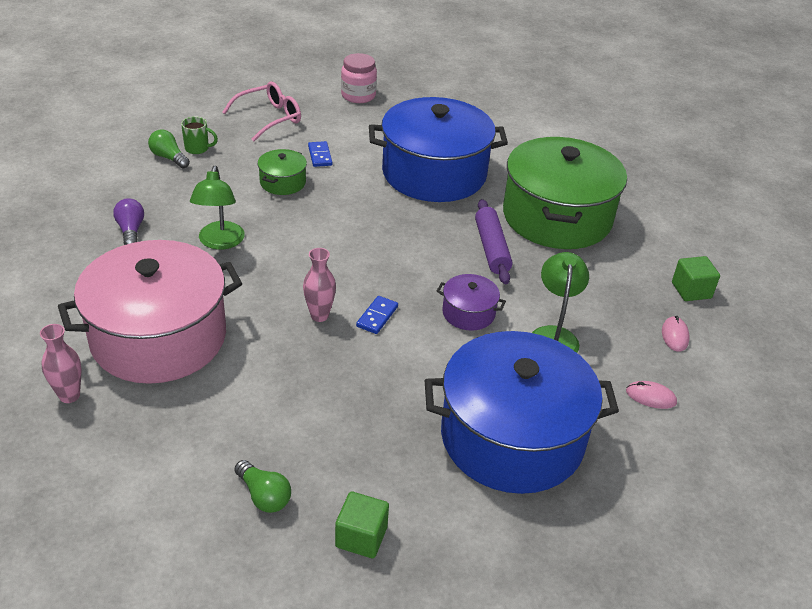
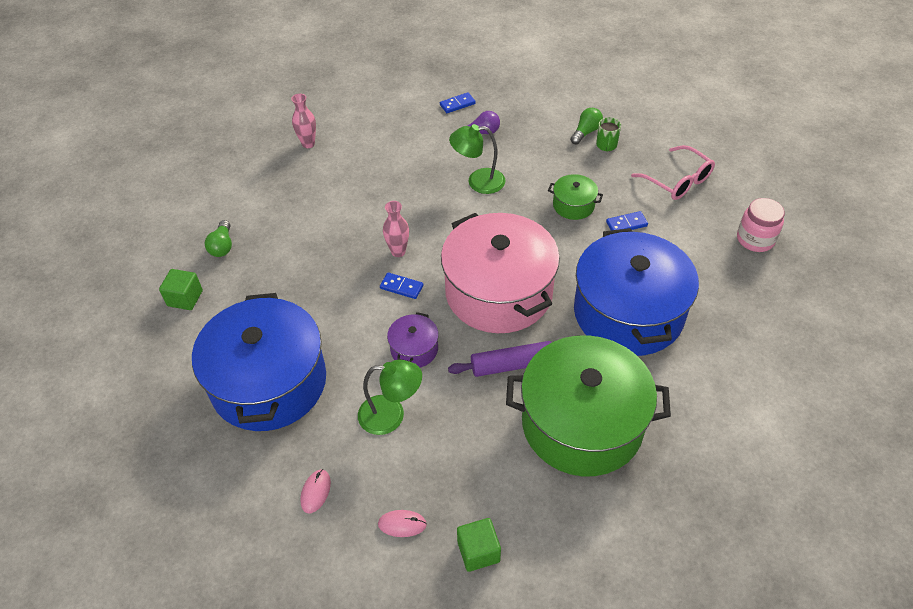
camera: 90 degrees right, 10 degrees up
pink pot [58,240,242,384] -> pink pot moved to [441,213,560,333]
green light bulb [234,460,291,513] -> green light bulb turned 45 degrees counterclockwise [205,220,232,257]
none -> blue domino [440,92,476,113]

